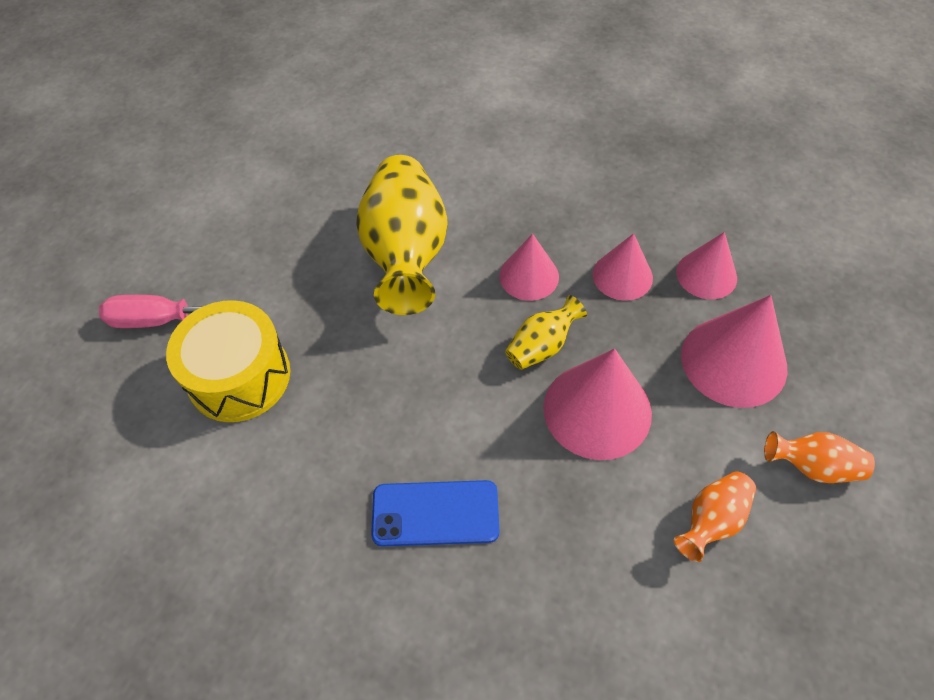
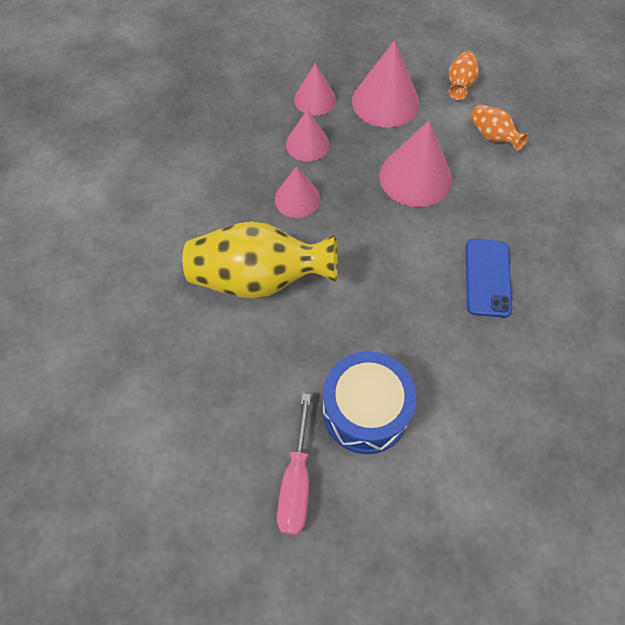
camera: 85 degrees left, 5 degrees up
yellow drum [166,300,290,422] -> blue drum [323,351,417,454]
yellow vase [505,295,587,370] -> none

